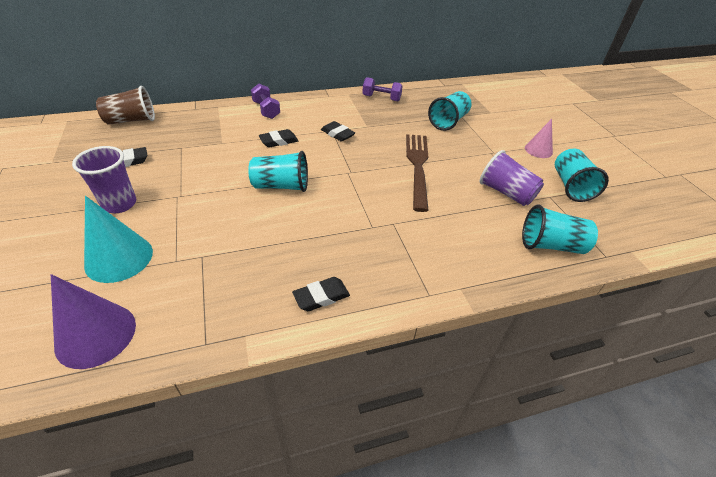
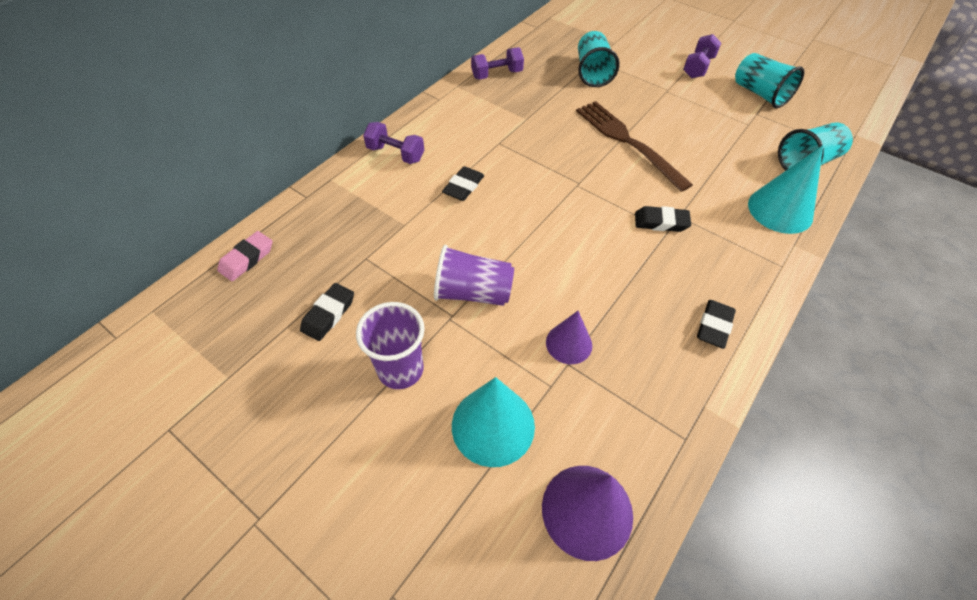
camera: 35 degrees left, 10 degrees up
brown cup [96,86,155,125] -> pink eraser [217,231,272,281]
turquoise cup [248,151,308,192] -> none
black eraser [321,121,355,142] -> black eraser moved to [635,206,691,232]
purple cup [480,150,544,206] -> purple cup moved to [434,245,514,306]
pink cone [525,119,553,158] -> purple dumbbell [683,34,721,78]
none -> purple cone [546,311,592,364]
none -> turquoise cone [748,145,823,234]

